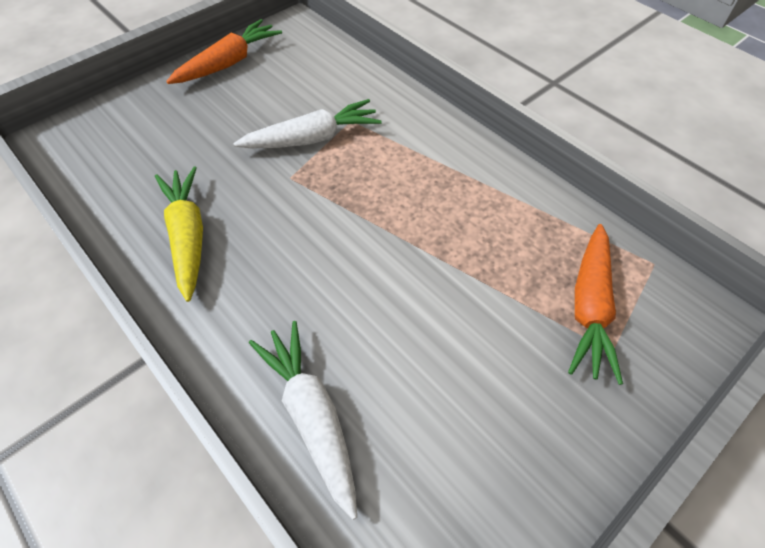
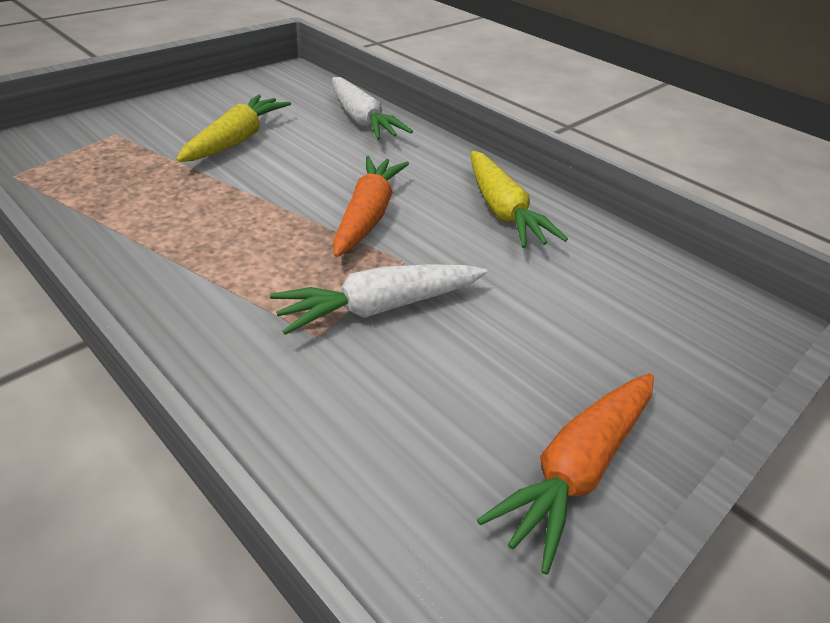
camera: 175 degrees right, 15 degrees down
orange carrot [568,224,623,385] -> orange carrot moved to [333,156,409,257]
none -> yellow carrot [176,94,291,162]

